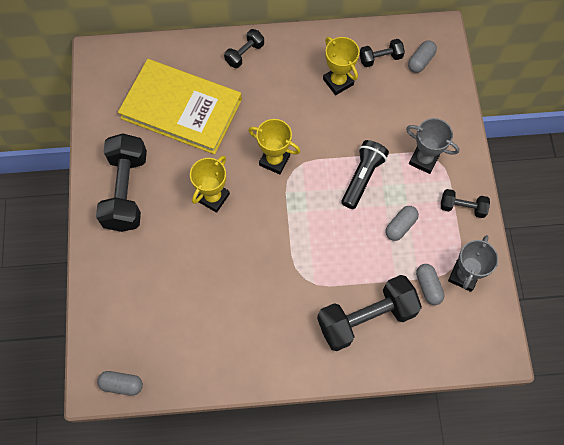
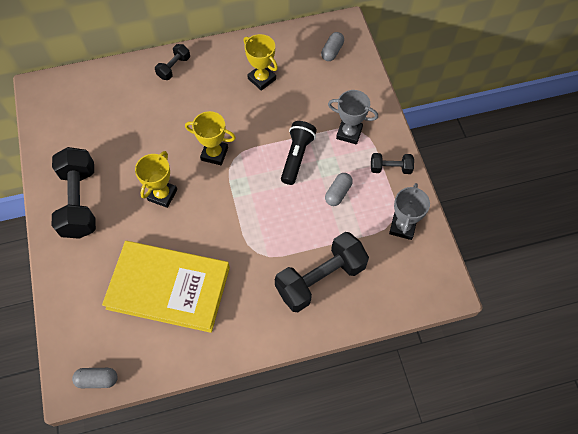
camera: 10 degrees left, 5 degrees down
yellow book [118,59,242,155] -> yellow book moved to [102,241,230,333]
black dumbbell [360,39,405,67] -> none
grey capsule [416,264,444,305] -> none

